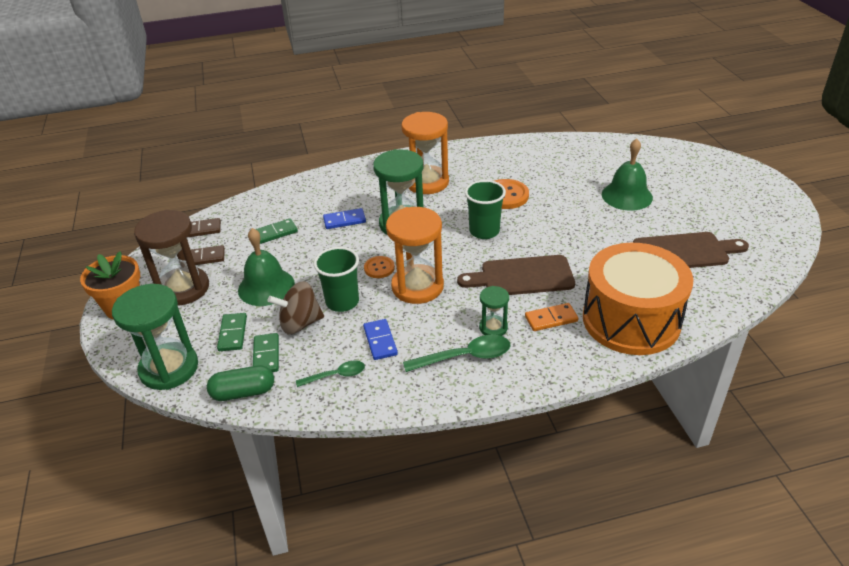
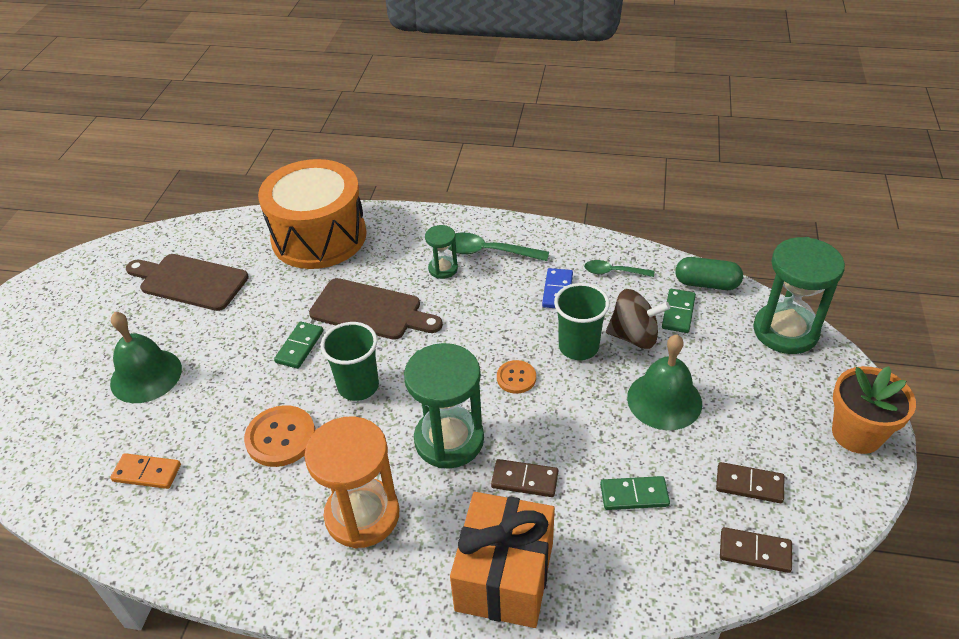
camera: 155 degrees left, 5 degrees up
brown hourglass [134,210,209,306] -> none
green domino [217,313,247,351] -> green domino moved to [274,322,323,369]
blue domino [323,208,366,229] -> brown domino [491,459,558,497]
orange hourglass [386,207,444,304] -> none
orange domino [525,303,578,331] -> orange domino moved to [110,453,181,489]
none -> orange gift [450,492,555,628]

